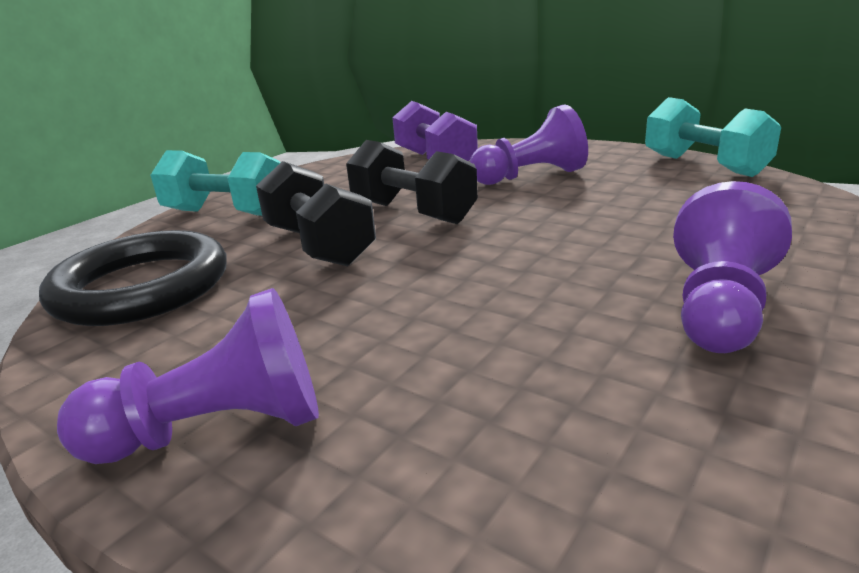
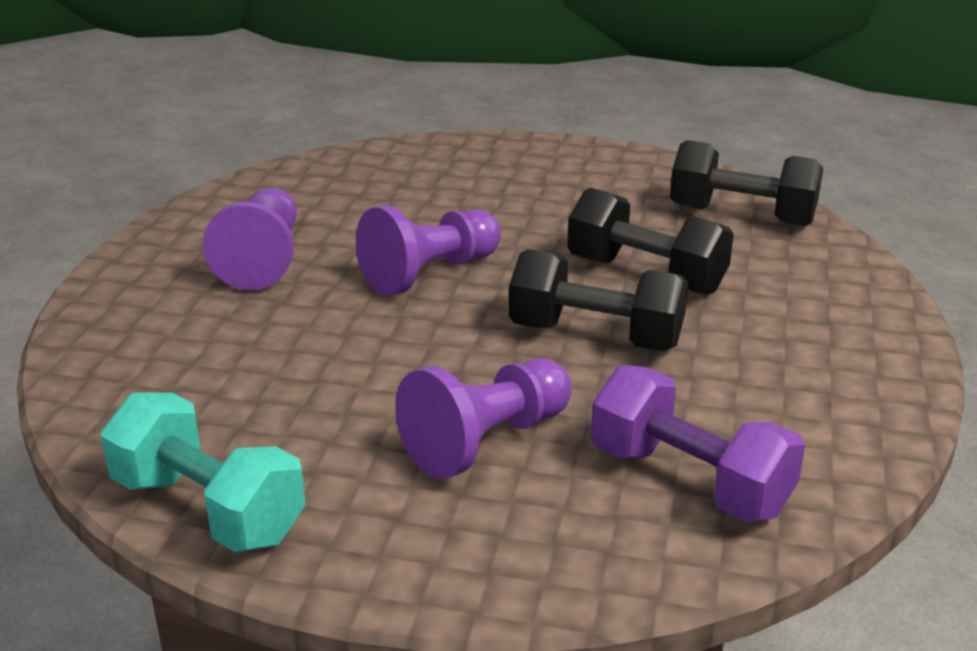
camera: 155 degrees right, 5 degrees up
black ring [39,230,227,326] -> black dumbbell [670,140,823,226]
purple pawn [57,288,319,464] -> purple pawn moved to [356,205,501,296]
turquoise dumbbell [150,150,281,216] -> none

